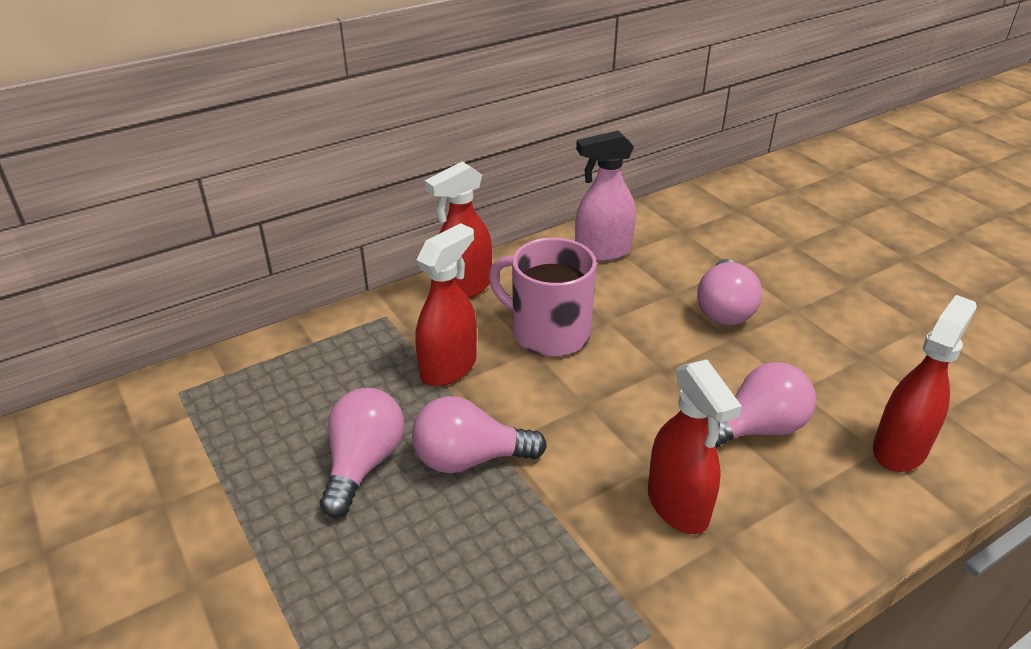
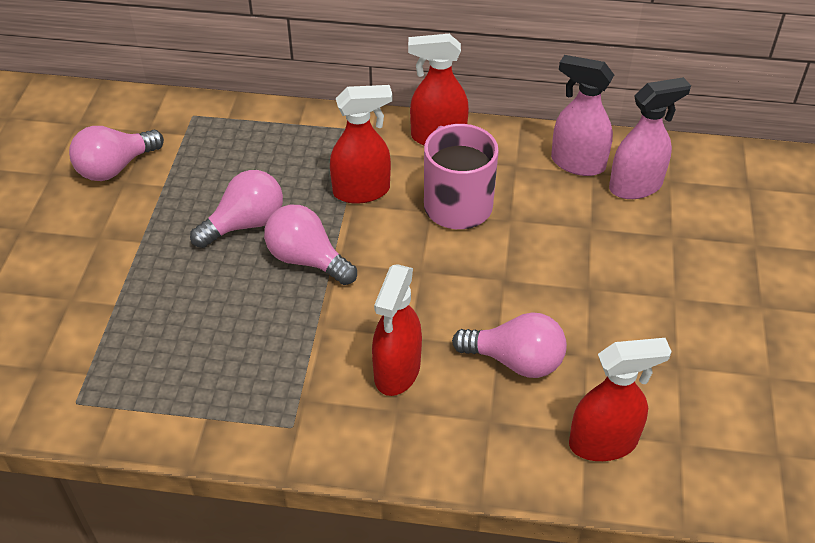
camera: 40 degrees right, 10 degrees up
pink light bulb [697,259,762,325] -> pink light bulb moved to [69,126,164,181]
none -> pink spray bottle [609,77,691,199]

